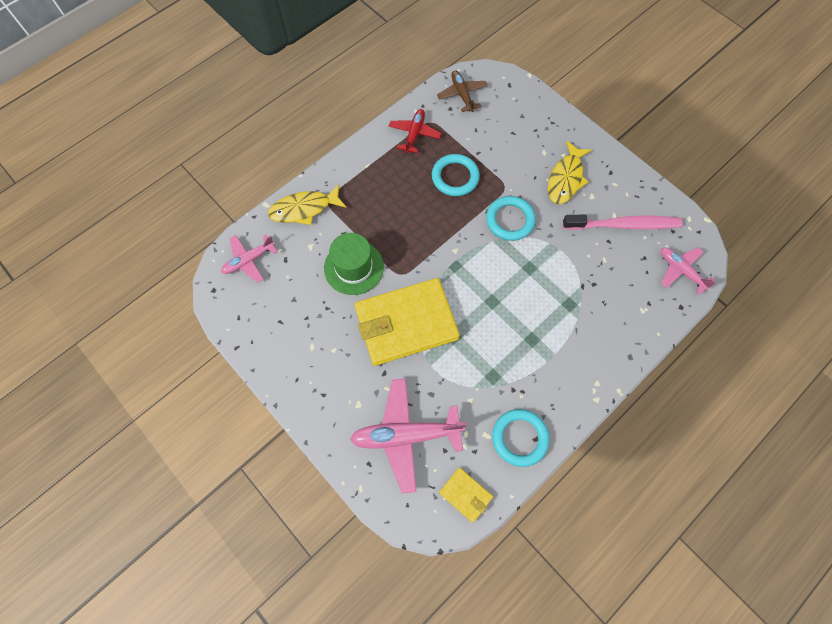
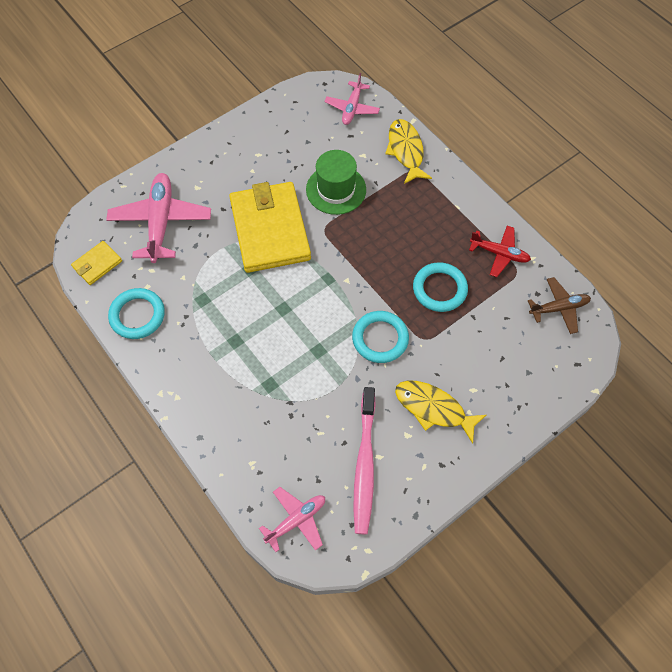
camera: 95 degrees right, 5 degrees down
pink plane [221,235,277,283] -> pink plane turned 135 degrees counterclockwise [324,73,380,125]

